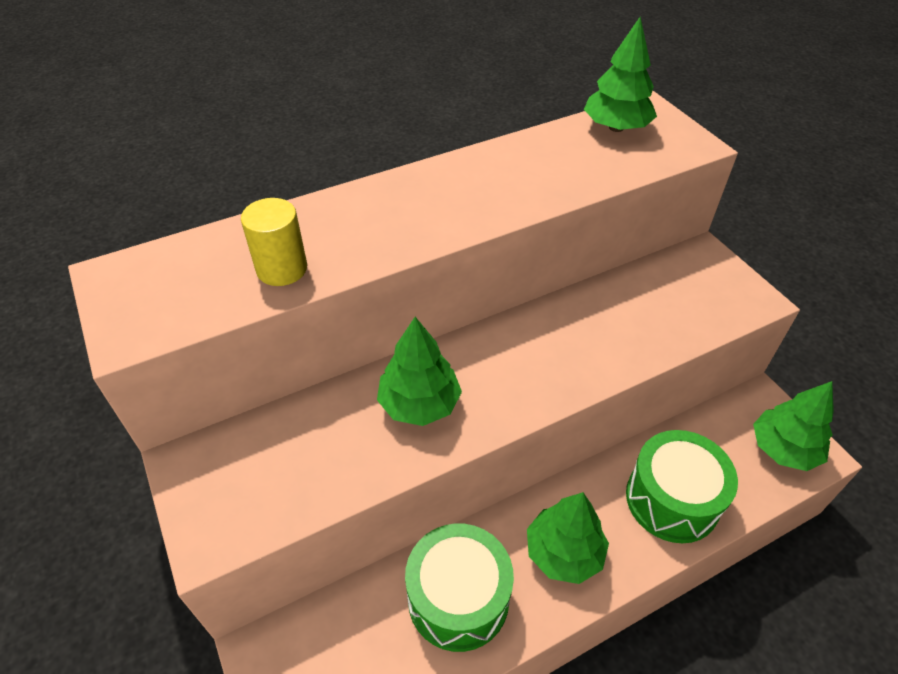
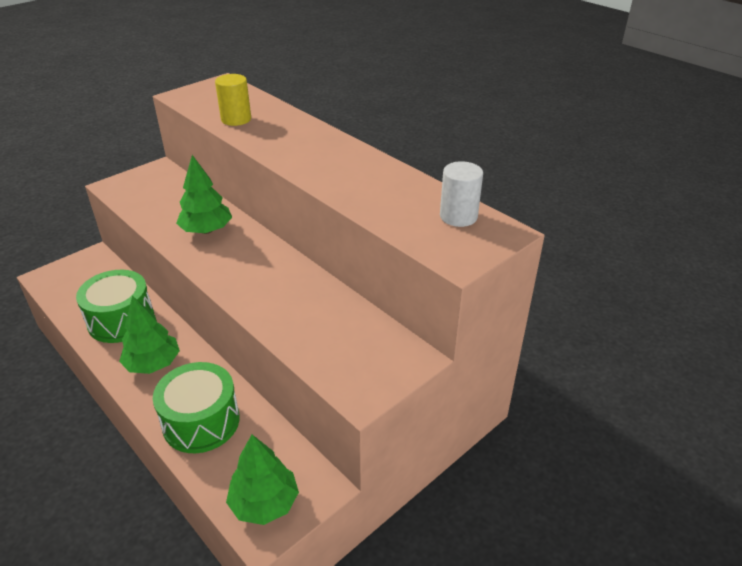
camera: 75 degrees right, 10 degrees down
green tree [584,17,657,132] -> white cylinder [440,161,483,227]

